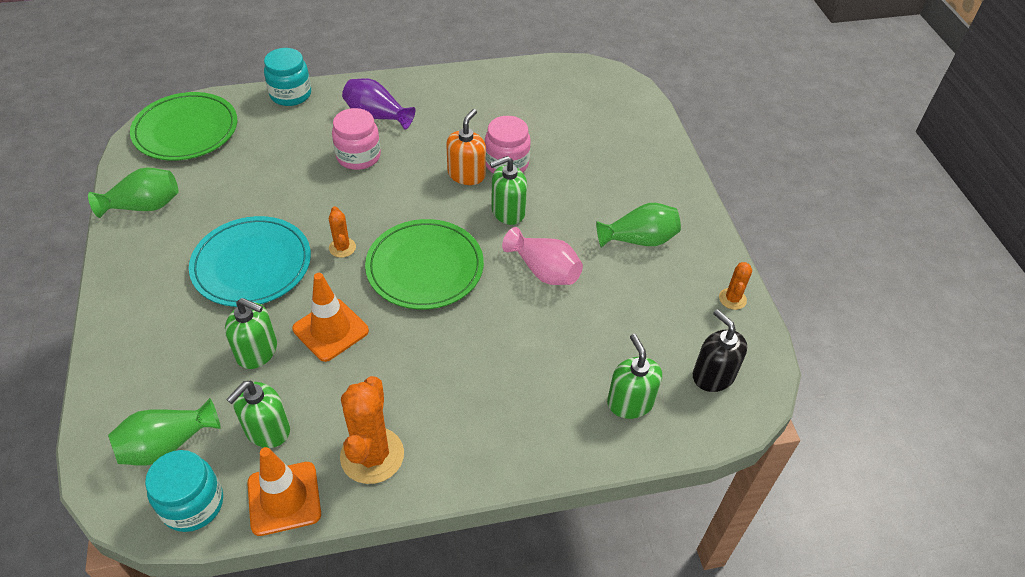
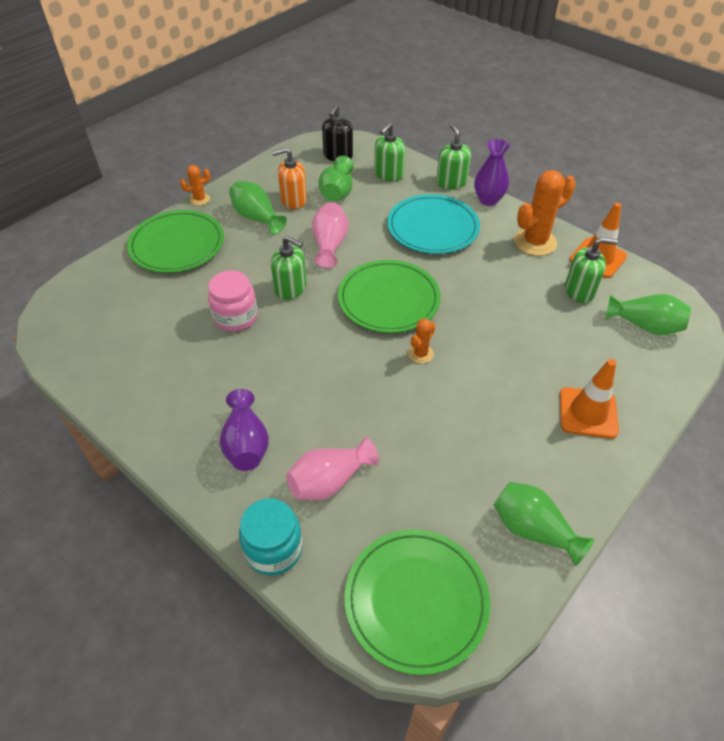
camera: 125 degrees left, 0 degrees up
turquoise jar [145,450,223,532] -> none
turquoise plate [189,216,311,307] -> turquoise plate moved to [387,194,480,254]
green soap dispenser [225,298,277,369] -> green soap dispenser moved to [436,123,471,189]
orange traffic cone [292,273,369,362] -> orange traffic cone moved to [560,359,619,439]
pink jar [332,108,381,170] -> none
orange soap dispenser [446,109,486,185] -> orange soap dispenser moved to [272,147,307,209]
orange cactus [719,262,752,310] -> orange cactus moved to [180,165,210,206]
none -> green plate [127,210,224,273]
none -> pink vase [286,437,379,500]
none -> green vase [318,156,354,201]
none -> purple vase [474,139,510,206]

